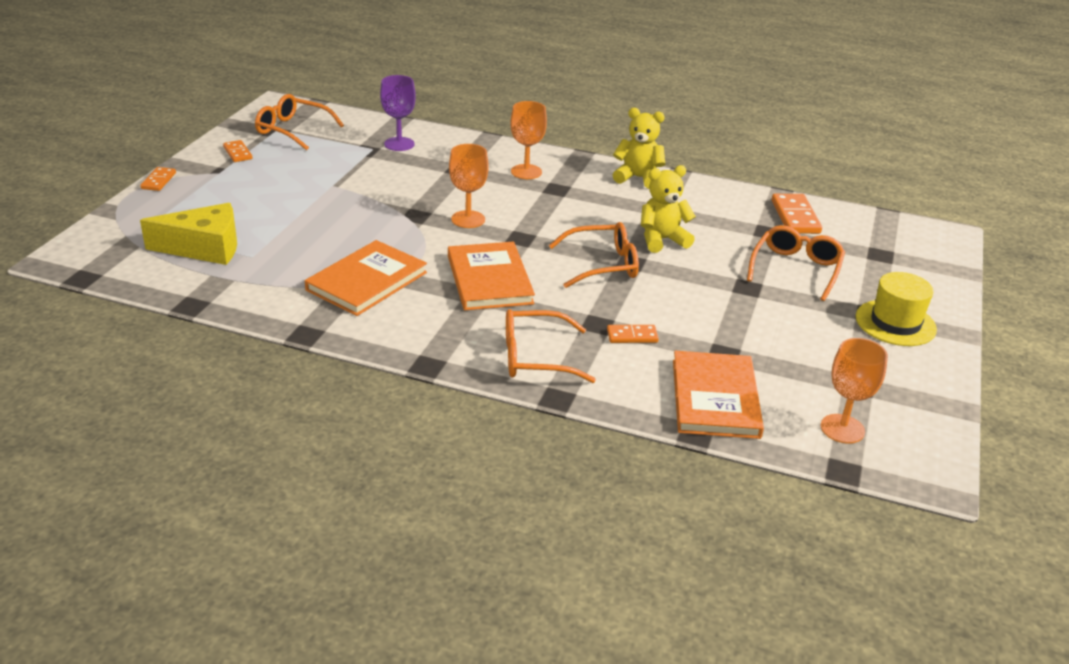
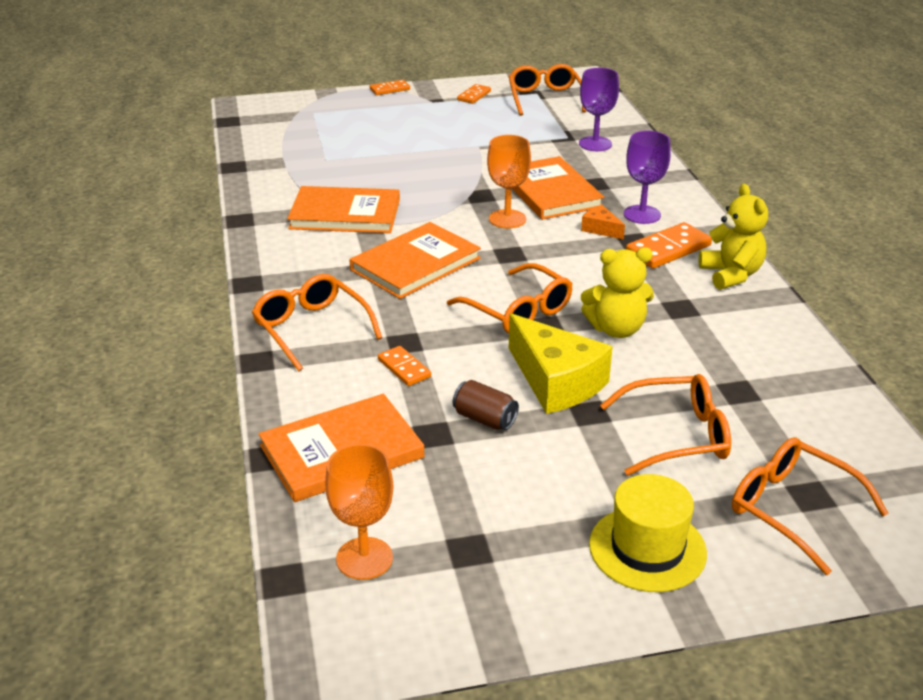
camera: 60 degrees right, 0 degrees up
yellow cheese [140,203,237,265] -> yellow cheese moved to [509,313,613,414]
orange goblet [510,101,547,179] -> purple goblet [624,131,671,224]
yellow teddy bear [641,165,696,253] -> yellow teddy bear turned 135 degrees clockwise [581,247,654,338]
orange domino [772,194,822,234] -> orange domino moved to [626,222,712,269]
none -> brown can [453,380,519,430]
none -> orange book [512,156,604,220]
none -> orange cheese [581,205,625,240]
none -> orange glasses [732,437,889,575]

